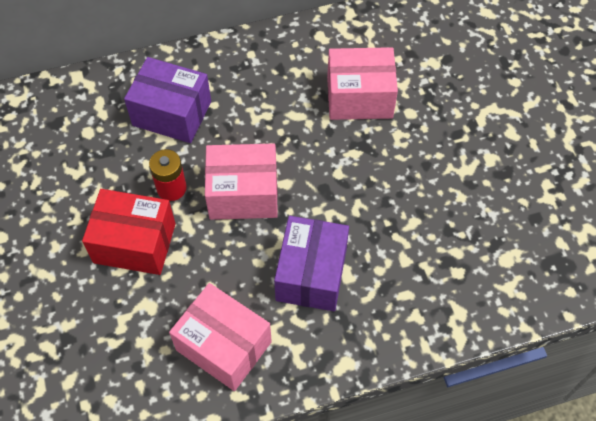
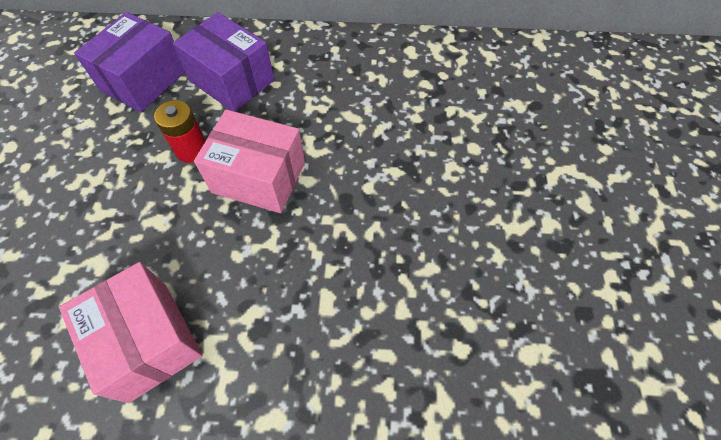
camera: 20 degrees right, 0 degrees up
red box [82,189,176,275] -> none
purple box [274,216,349,311] -> purple box moved to [74,12,185,112]
pink box [327,47,398,120] -> none

